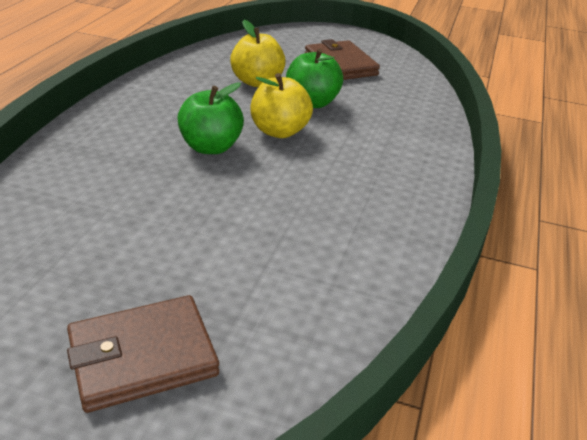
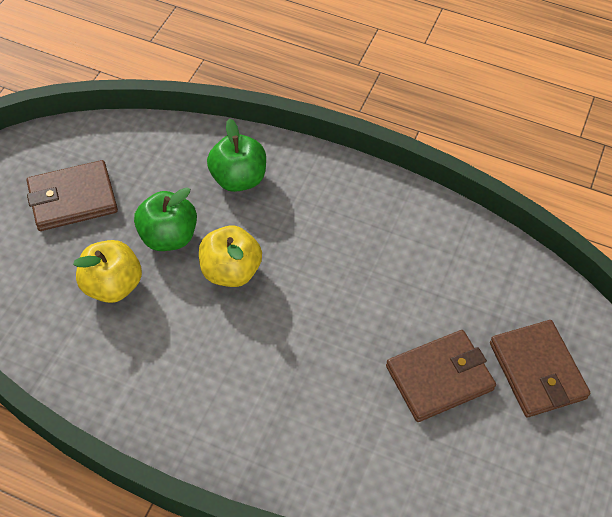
camera: 85 degrees left, 20 degrees up
green apple [177,82,244,154] -> green apple moved to [207,118,266,192]
none -> brown wallet [386,330,496,422]

